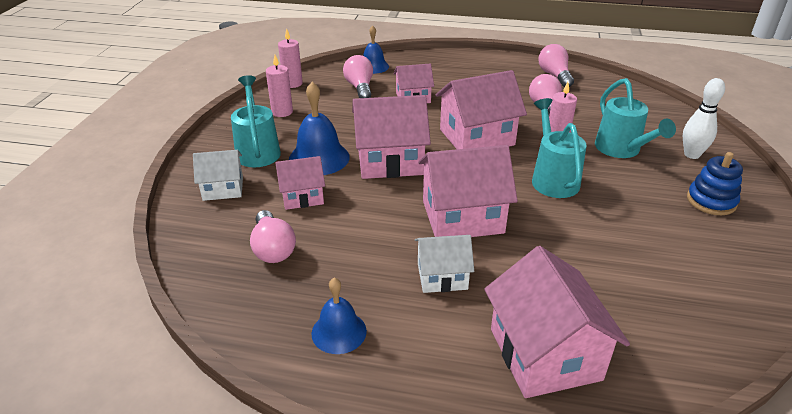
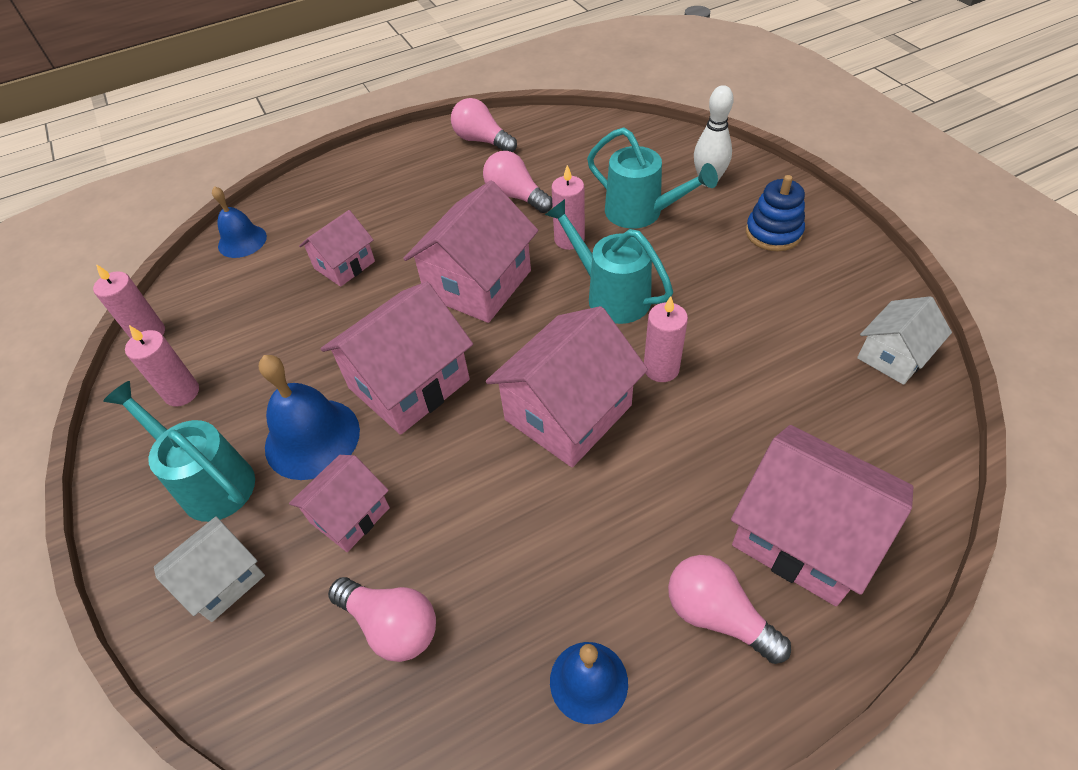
camera: 35 degrees left, 15 degrees up
pink light bulb [343,55,373,98] -> pink light bulb moved to [668,555,791,664]
white house [415,235,474,293] -> white house moved to [857,296,952,385]
none -> pink candle [644,296,688,382]

